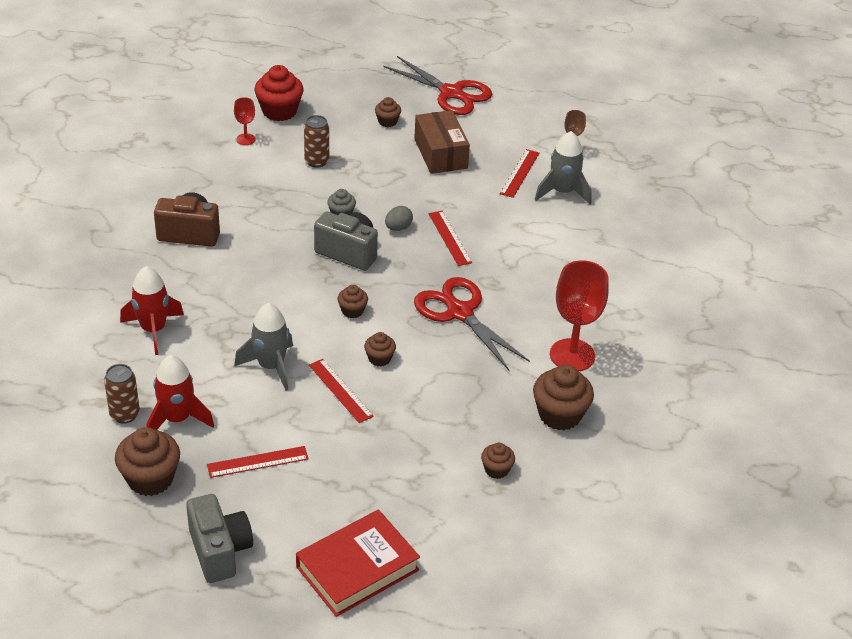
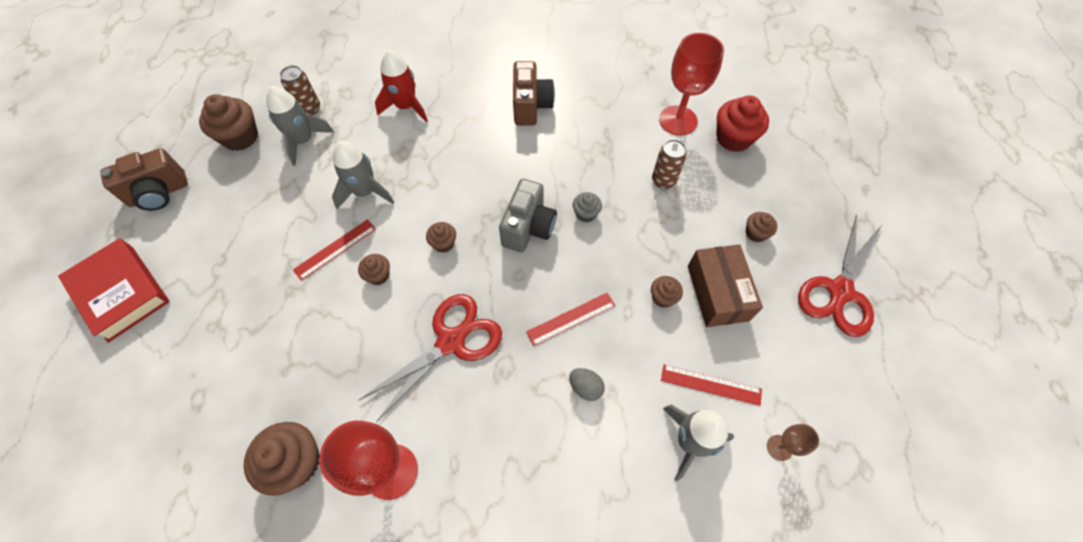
camera: 85 degrees right, 20 degrees up
red rocket [147,355,214,430] -> grey rocket [266,86,334,166]
grey camera [186,494,253,583] -> brown camera [100,148,188,211]
red ruler [207,446,309,478] -> none
red goblet [234,97,255,145] -> red goblet [659,33,724,136], size x2.06
grey egg [385,206,413,231] -> grey egg moved to [569,368,605,401]
brown box [414,110,470,174] -> brown box turned 75 degrees counterclockwise [688,244,763,327]
brown cupcake [481,443,515,479] -> brown cupcake moved to [651,276,683,308]

